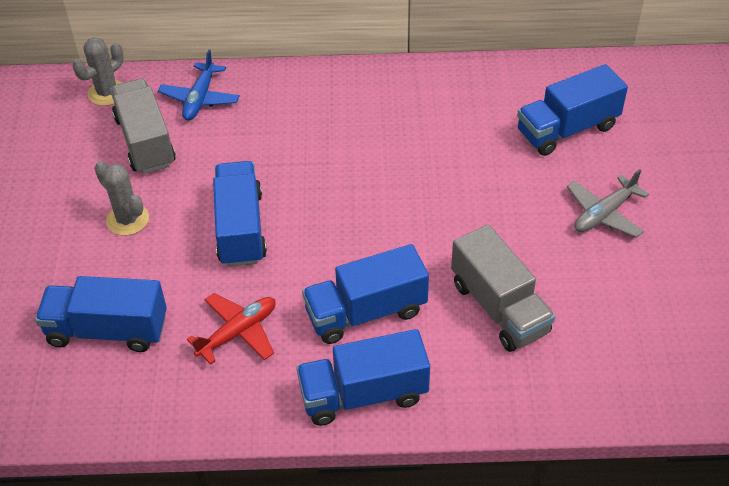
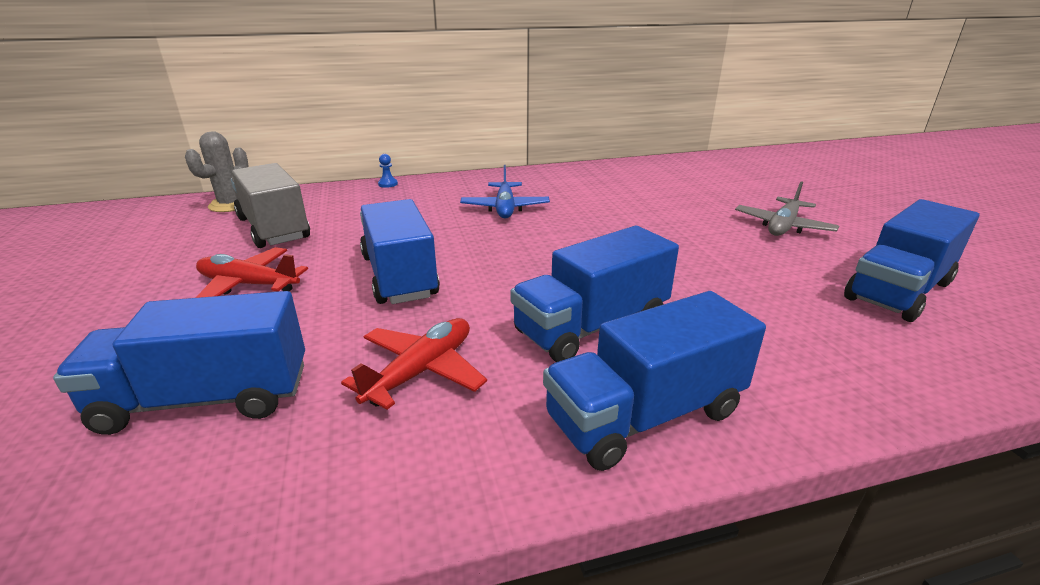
camera: 15 degrees left, 20 degrees down
grey cactus [94,161,149,236] -> red plane [195,247,308,298]
blue plane [158,49,240,120] -> blue plane moved to [460,165,550,219]
grey truck [451,225,555,352] -> none
blue truck [517,64,628,156] -> blue truck moved to [844,199,979,322]
none -> blue pawn [378,154,398,188]

